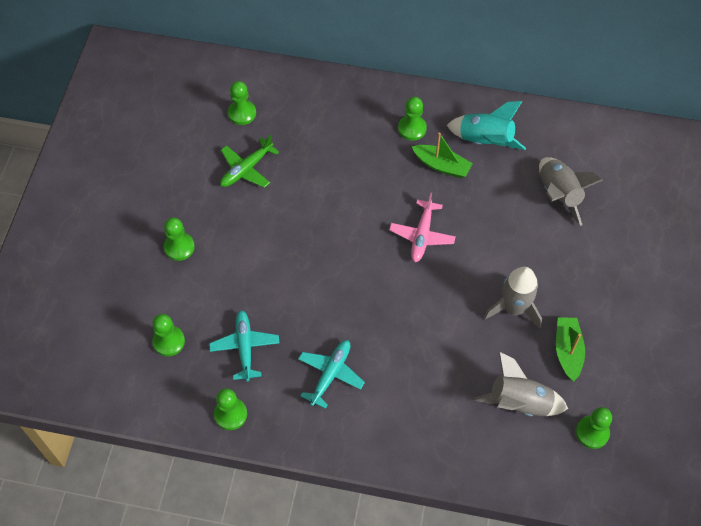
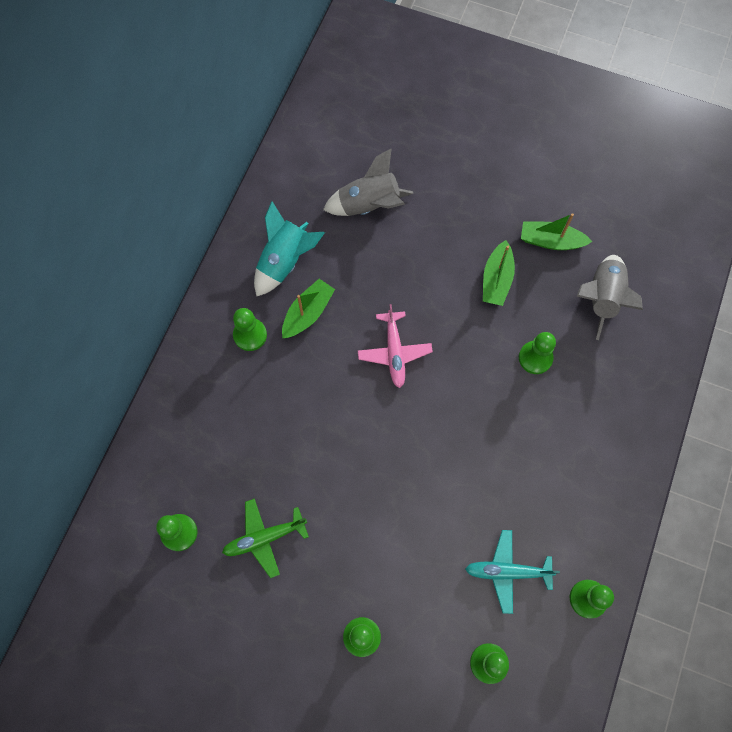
camera: 80 degrees left, 10 degrees up
green plane [220,135,279,188] -> green plane turned 105 degrees clockwise [222,499,309,578]
turquoise plane [298,340,365,409] -> none
pink plane [389,193,456,262] -> pink plane turned 60 degrees clockwise [358,304,433,388]
grey rocket [484,267,542,328] -> green boat [483,240,515,306]
green pawn [576,407,612,449] -> green pawn moved to [519,332,556,374]

